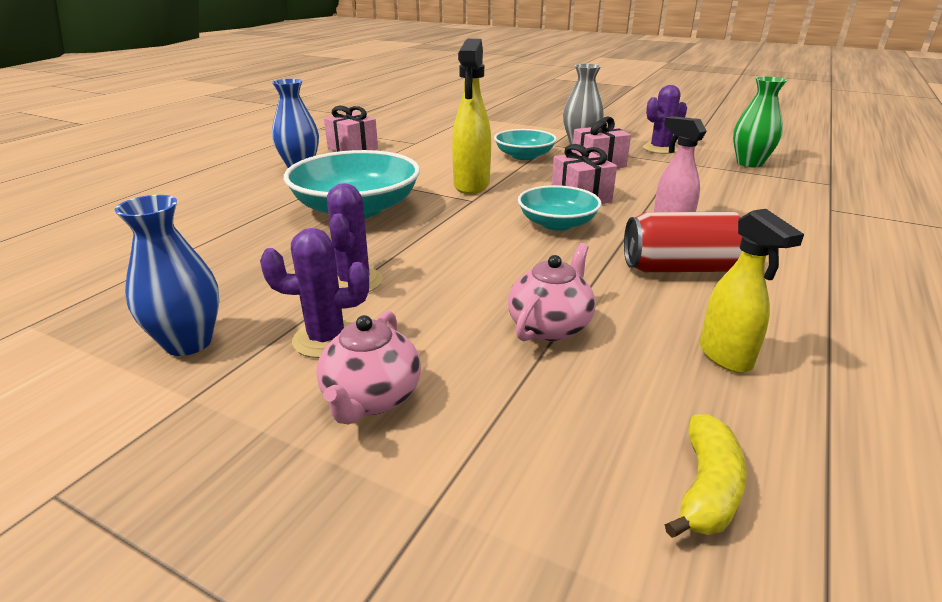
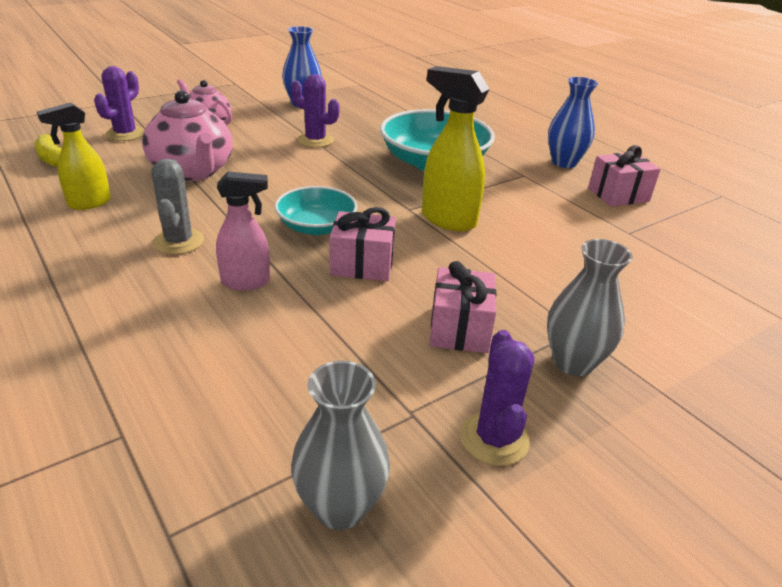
camera: 115 degrees right, 5 degrees up
purple cactus [260,228,369,358] -> purple cactus moved to [94,66,144,141]
turquoise bowl [494,129,557,160] -> none
pink teapot [508,243,596,341] -> pink teapot [142,90,233,181], size x1.58
red can [624,212,742,272] -> grey cactus [151,159,204,254]
yellow spray bottle [700,209,804,373] -> yellow spray bottle turned 45 degrees counterclockwise [37,103,111,210]
green vase [733,76,787,168] -> grey vase [291,361,390,530]

